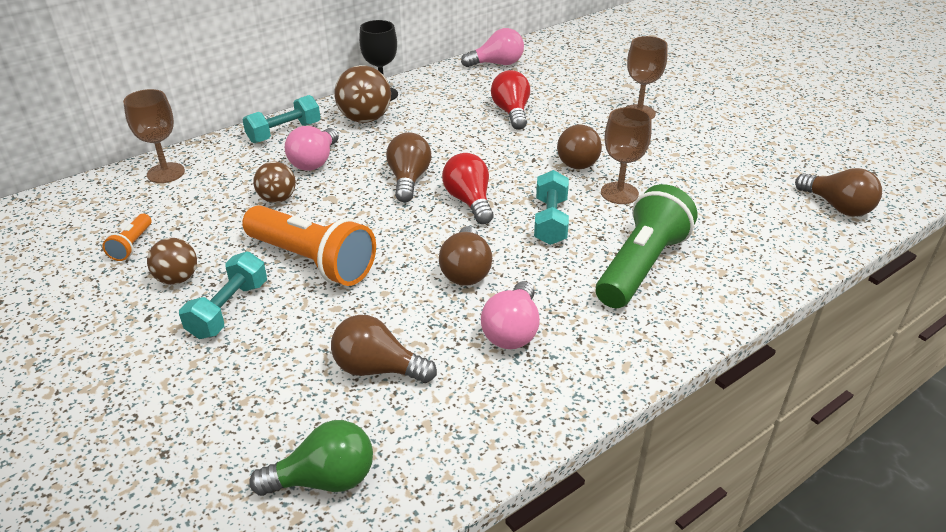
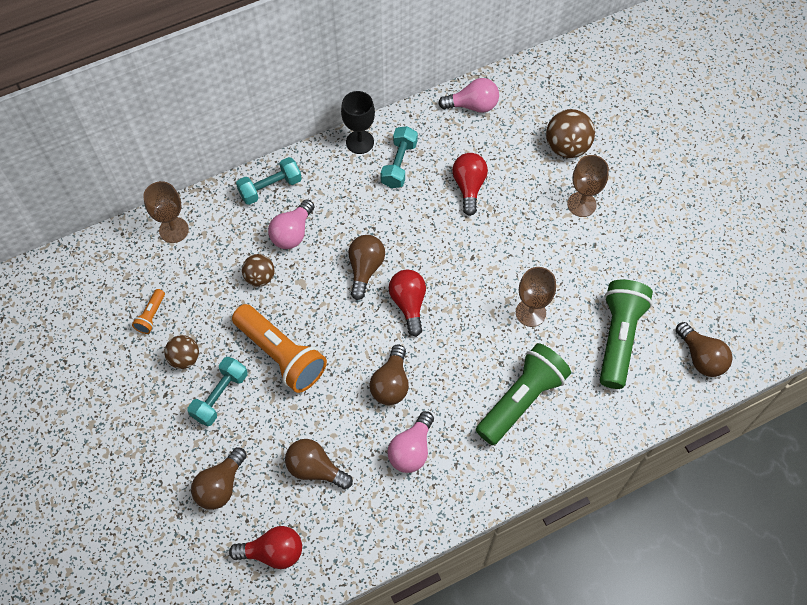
camera: 10 degrees right, 25 degrees up
green light bulb [249,420,373,496] -> red light bulb [229,526,302,569]
brown ball [334,65,391,123] -> brown ball moved to [546,109,595,158]
turquoise dumbbell [534,170,569,245] -> turquoise dumbbell moved to [380,126,418,188]
brown light bulb [557,125,602,169] -> brown light bulb moved to [191,447,247,510]
none -> green flashlight [600,280,653,389]

